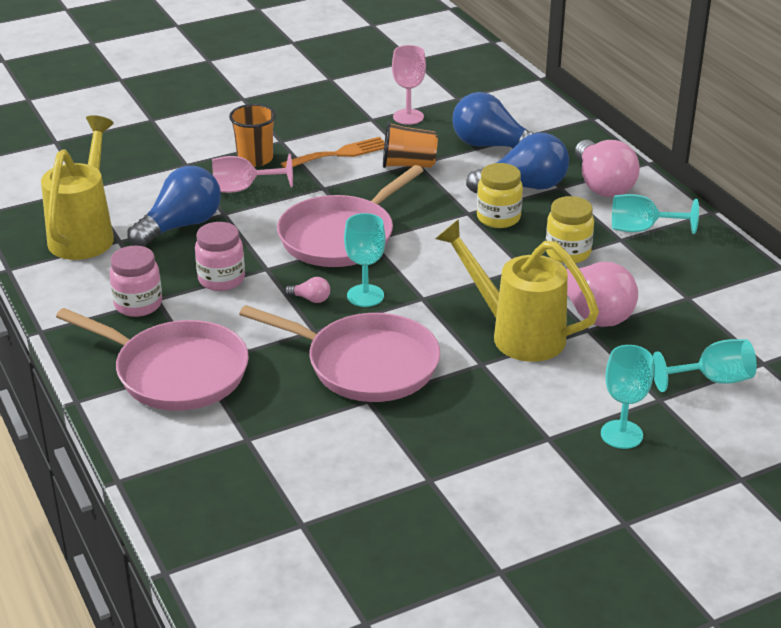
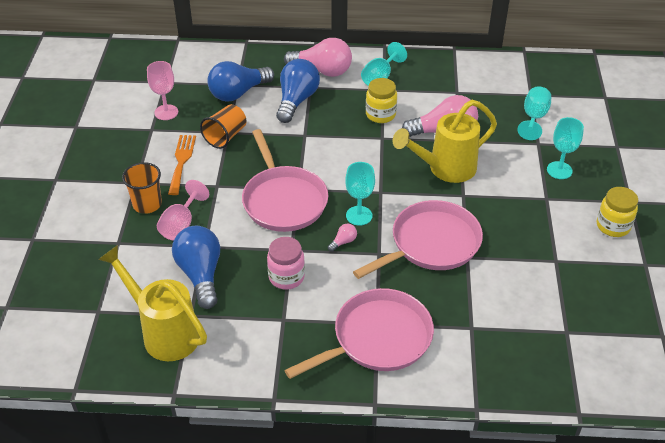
camera: 60 degrees left, 10 degrees up
pink jar [109,246,162,317] -> none
yellow jar [477,163,523,228] -> yellow jar moved to [597,187,638,237]

